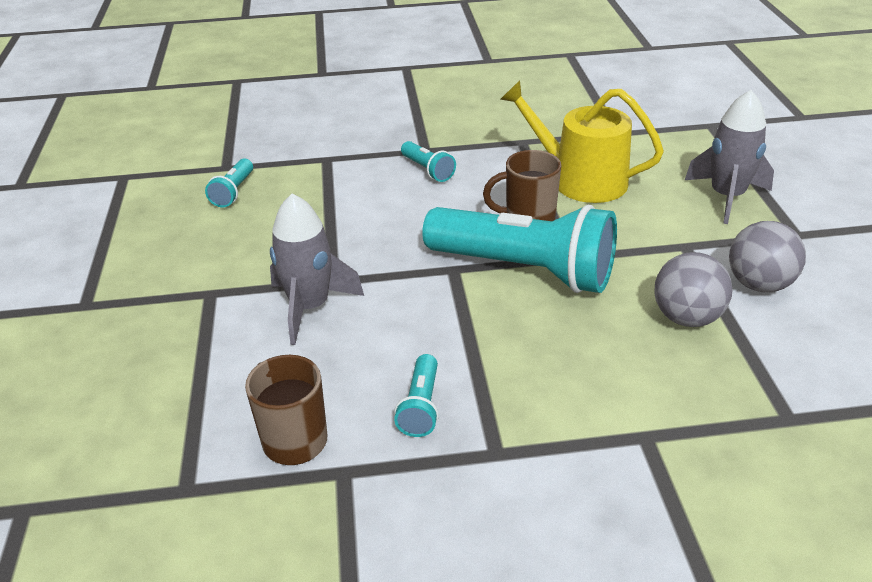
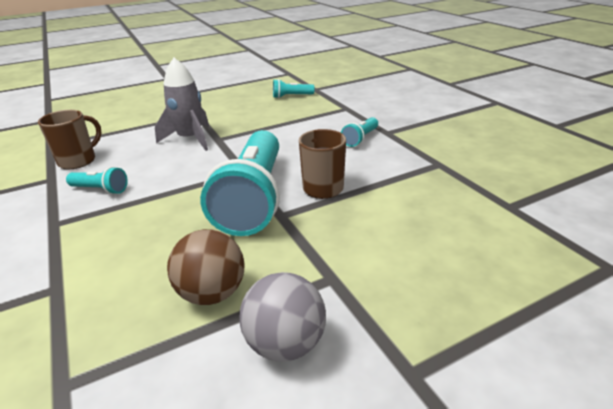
camera: 70 degrees right, 5 degrees down
turquoise flashlight [394,354,439,437] -> turquoise flashlight turned 150 degrees counterclockwise [66,167,128,194]
yellow watering can [500,80,664,203] -> none
grey ball [654,252,733,327] -> brown ball [167,229,244,305]
grey rocket [685,90,774,224] -> none

